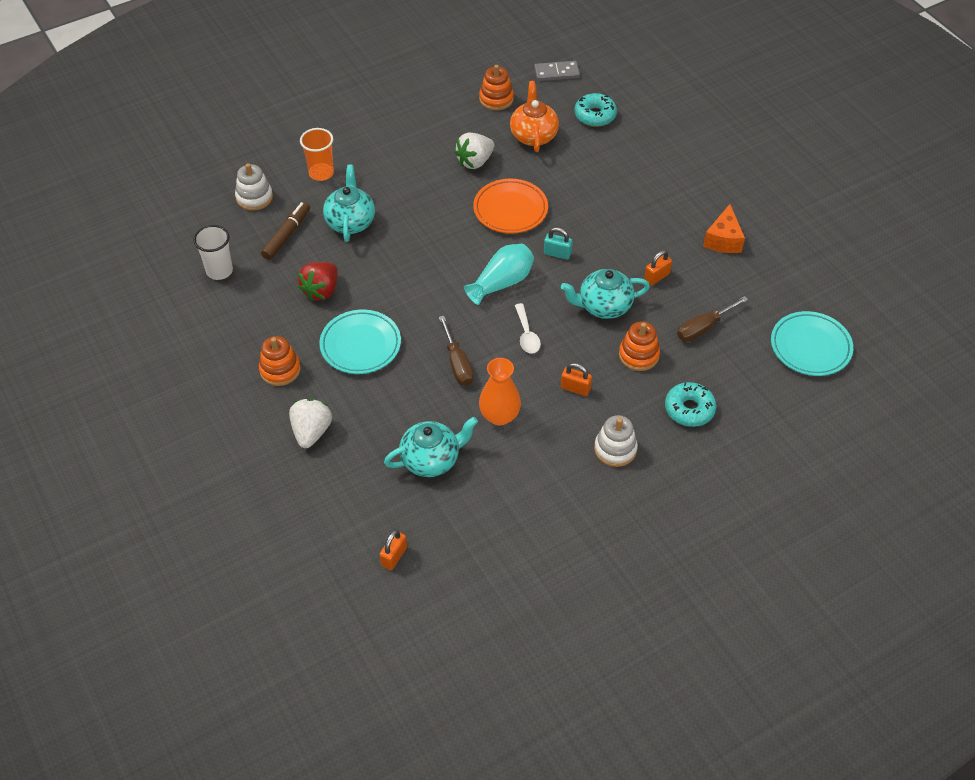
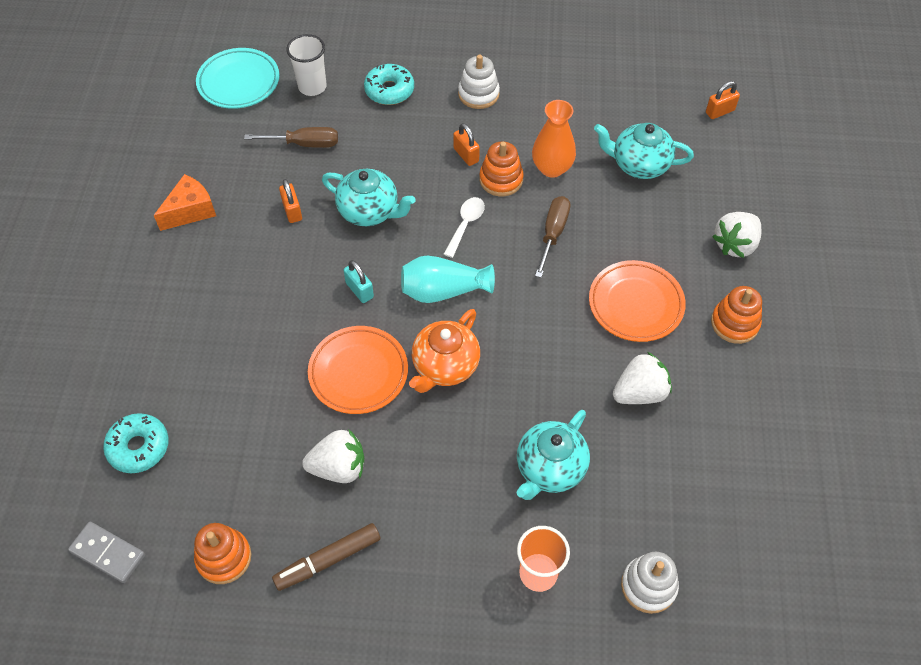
camera: 145 degrees left, 5 degrees up
white cup [193,225,233,280] -> white cup moved to [286,34,327,96]
brown marker [261,201,310,260] -> brown marker moved to [272,523,381,591]
red strawberry [298,262,338,301] -> white strawberry [613,352,672,404]
turquoise plate [319,310,401,374] -> orange plate [589,260,686,342]
orange teapot [510,81,559,152] -> orange teapot moved to [409,309,480,393]
orange stacking toy [619,321,660,371] -> orange stacking toy moved to [479,141,524,196]
orange padlock [644,250,672,286] -> orange padlock turned 75 degrees clockwise [279,179,302,223]

